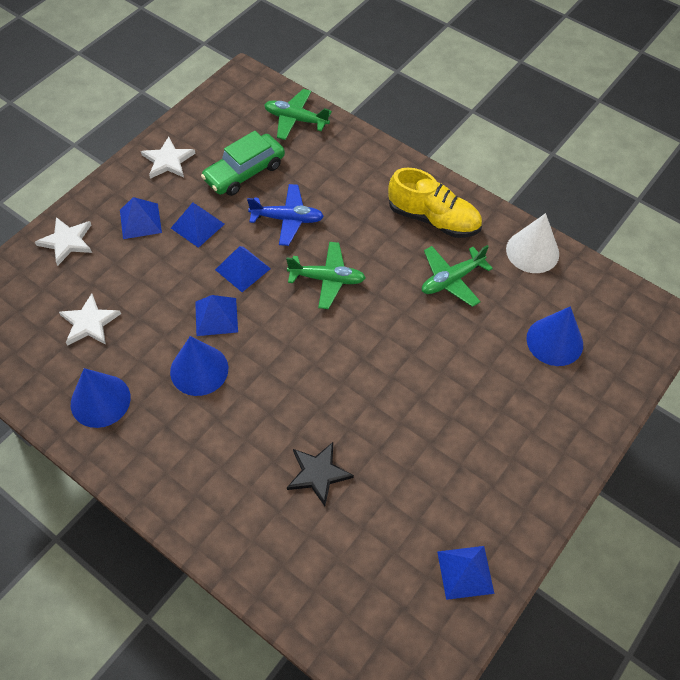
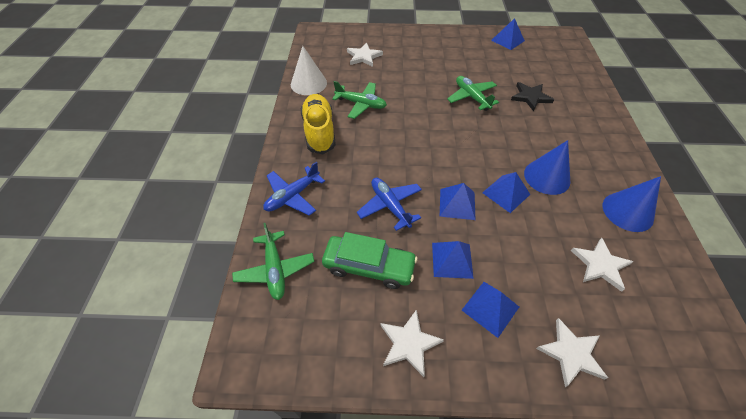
camera: 125 degrees left, 5 degrees down
green plane [286,242,366,309] -> green plane moved to [447,76,499,111]
blue cone [526,306,583,366] -> white star [347,43,383,67]
none -> blue plane [263,162,325,216]

